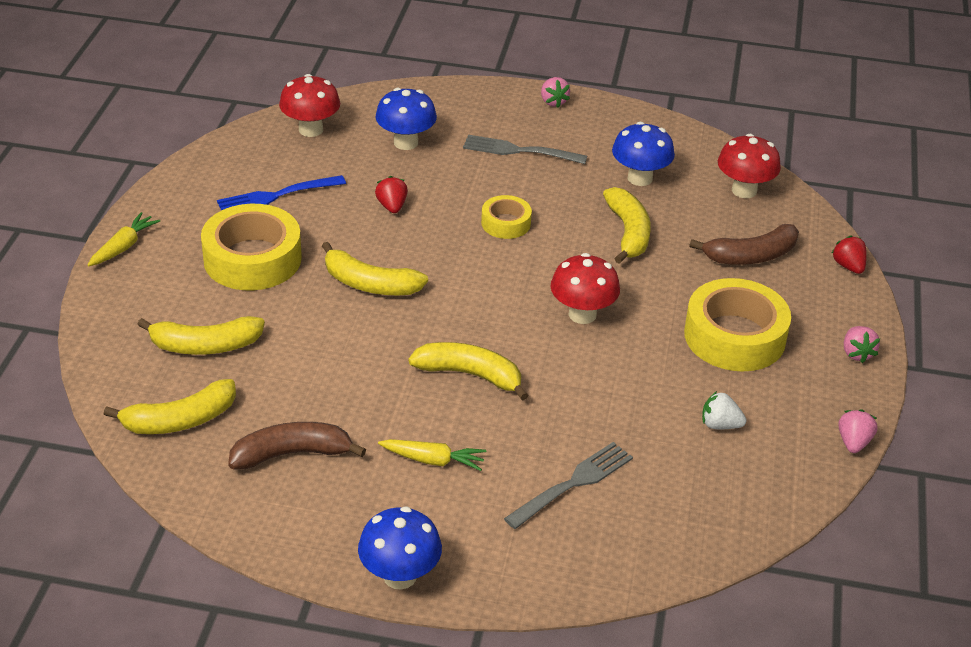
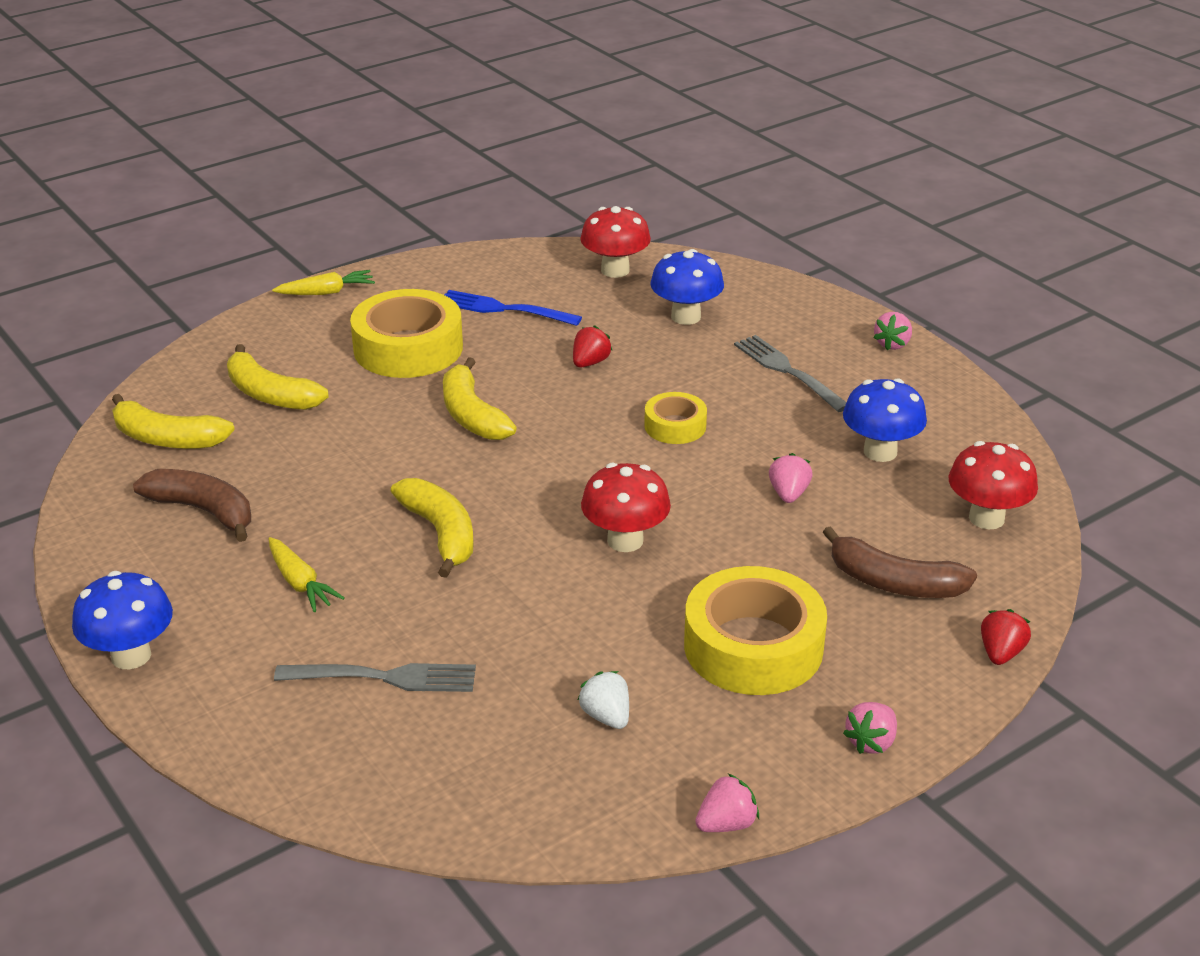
camera: 45 degrees right, 5 degrees down
yellow banana [603,187,651,264] -> pink strawberry [769,453,813,503]

